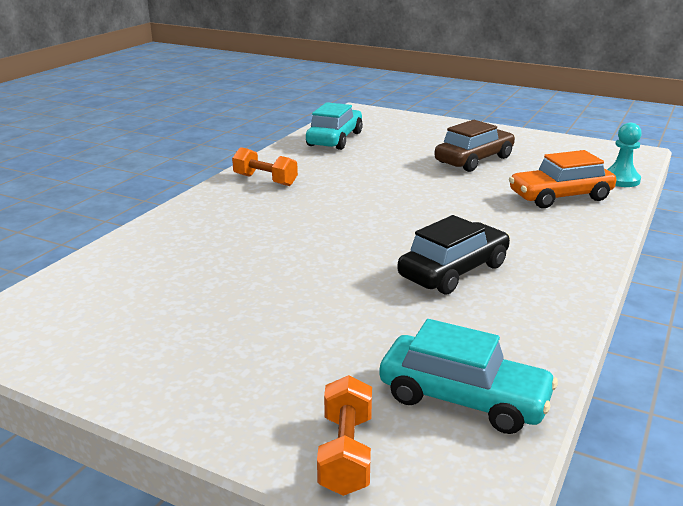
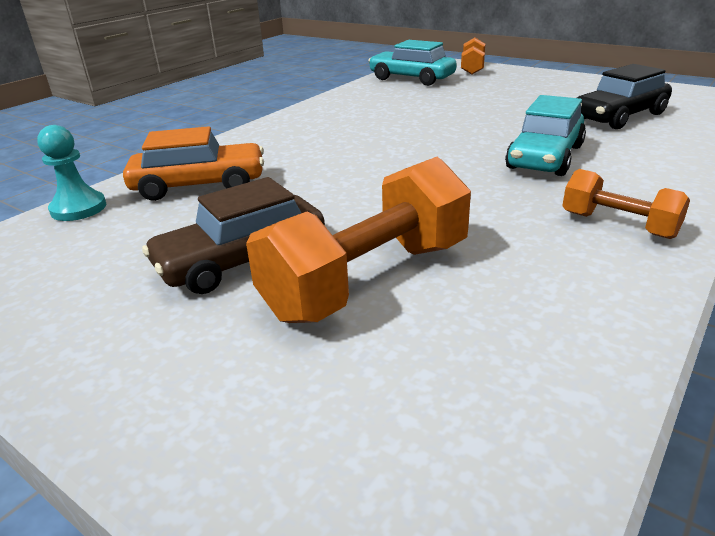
camera: 170 degrees left, 5 degrees up
turquoise car [306,102,363,150] -> turquoise car moved to [505,95,586,176]
black car [397,215,510,294] -> black car moved to [577,64,672,129]
none -> orange dumbbell [246,157,471,323]

